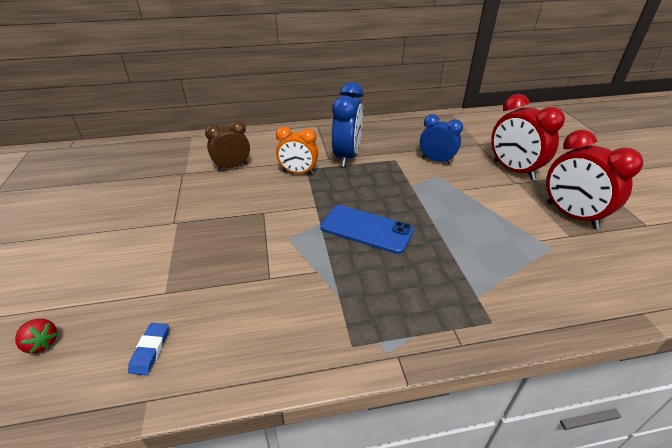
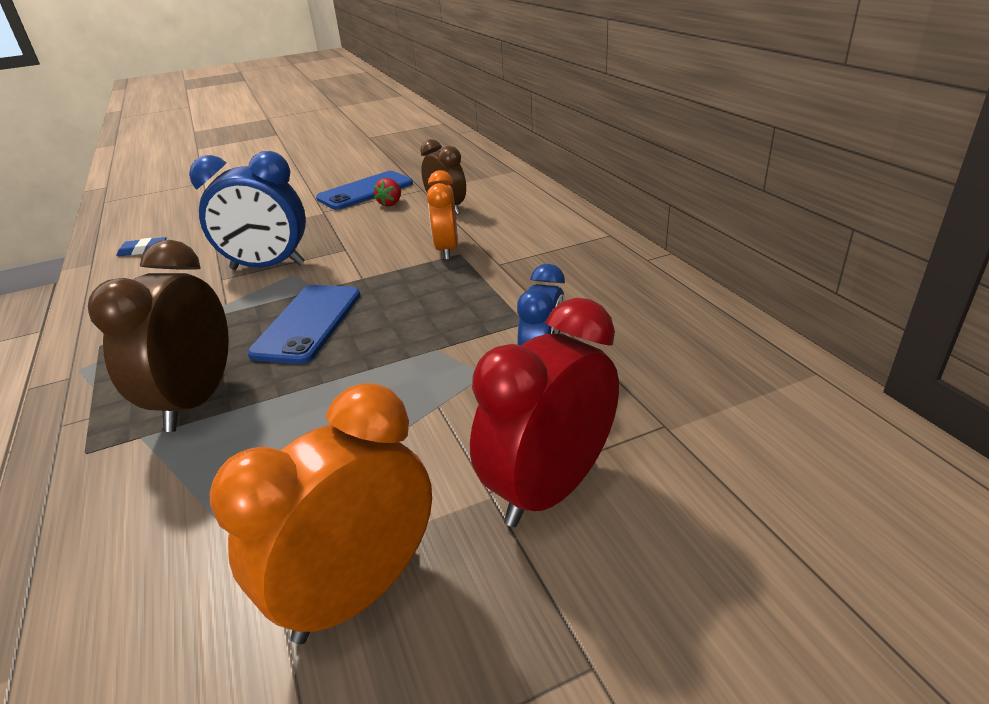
camera: 80 degrees right, 5 degrees down
red strawberry [15,319,57,354] -> red strawberry moved to [374,178,401,207]
blue clock [332,82,363,167] -> blue clock moved to [189,151,306,270]
red clock [546,130,643,229] -> orange clock [210,383,432,644]
none -> brown clock [88,240,229,432]
none -> blue phone [316,171,413,210]

